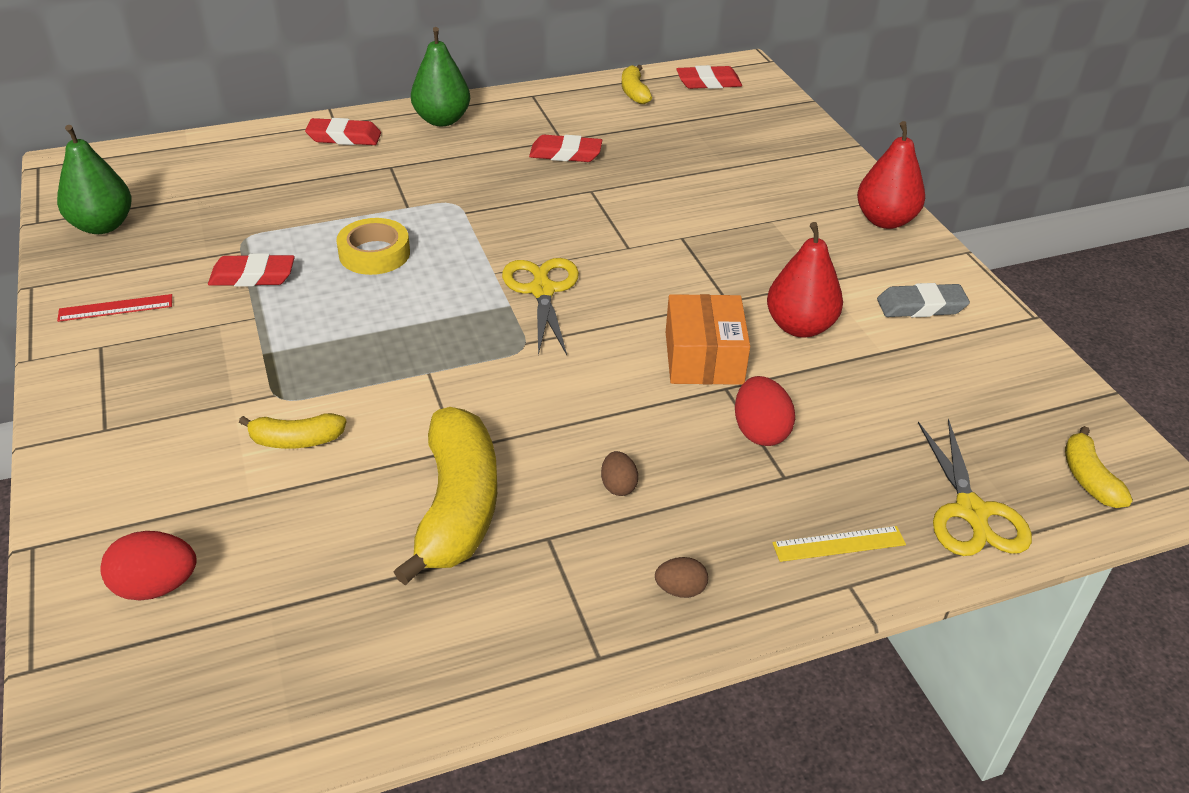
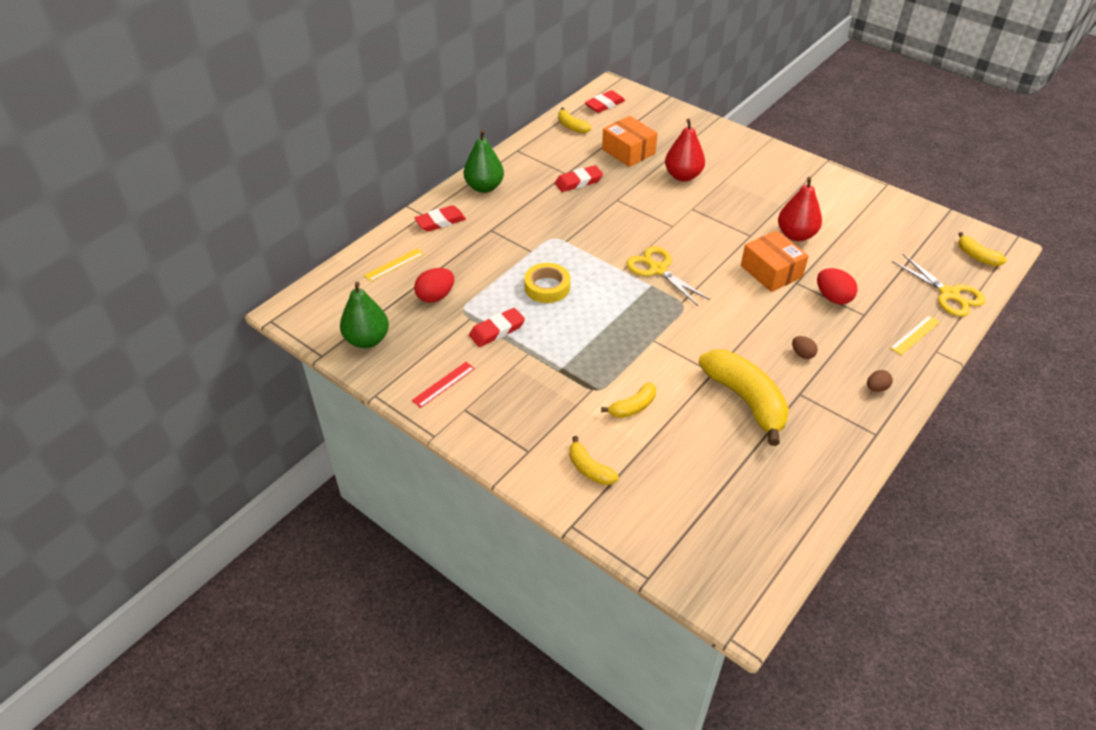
camera: 30 degrees left, 5 degrees up
red egg [100,531,197,601] -> red egg moved to [414,268,454,303]
red pear [857,121,925,229] -> red pear moved to [665,119,705,181]
grey eraser [877,283,970,317] -> none
none -> yellow ruler [364,248,424,282]
none -> yellow banana [569,436,619,485]
none -> orange box [602,116,658,167]

